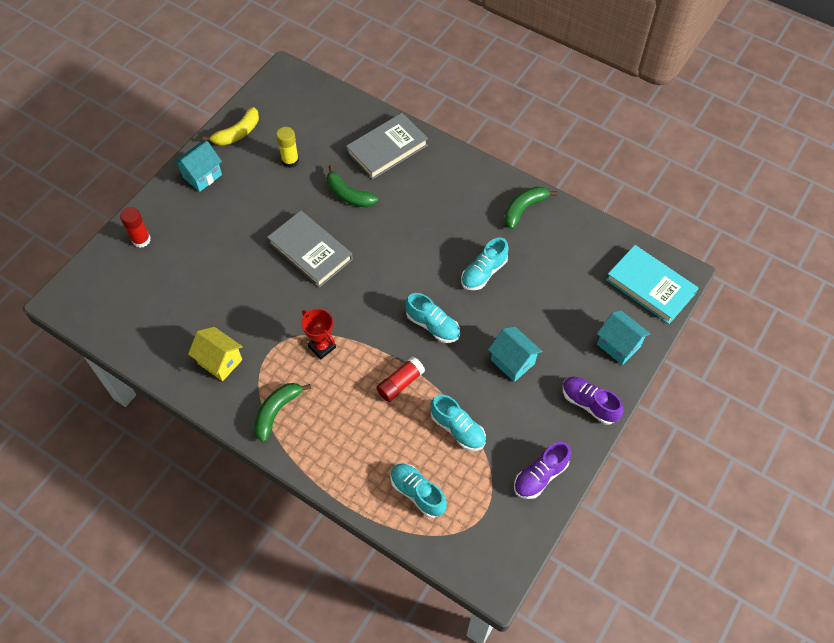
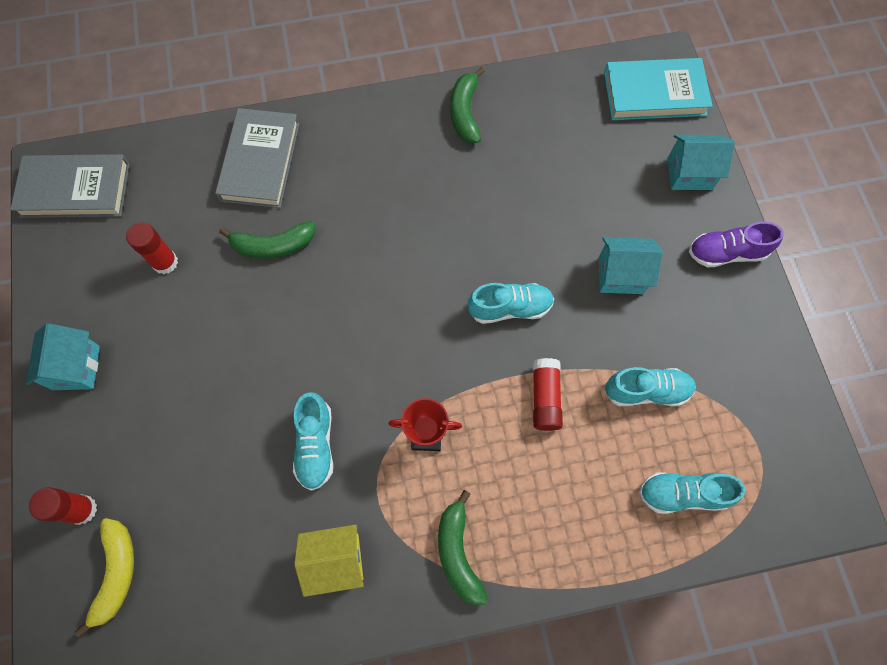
camera: 45 degrees left, 10 degrees up
yellow banana [203,107,259,146] -> yellow banana moved to [74,518,134,638]
grey book [267,211,353,288] -> grey book moved to [10,154,130,218]
yellow glue stick [276,127,299,168] -> red glue stick [126,222,178,274]
turquoise shoe [461,238,509,290] -> turquoise shoe moved to [293,392,333,491]
purple shoe [514,442,571,499] -> none

